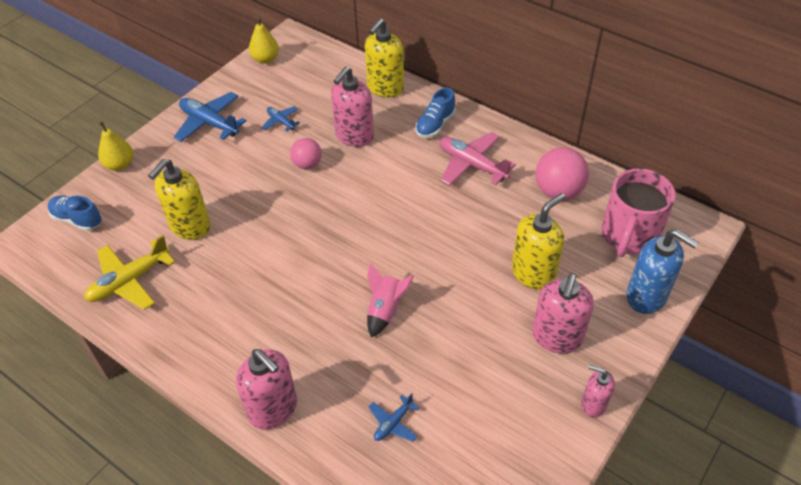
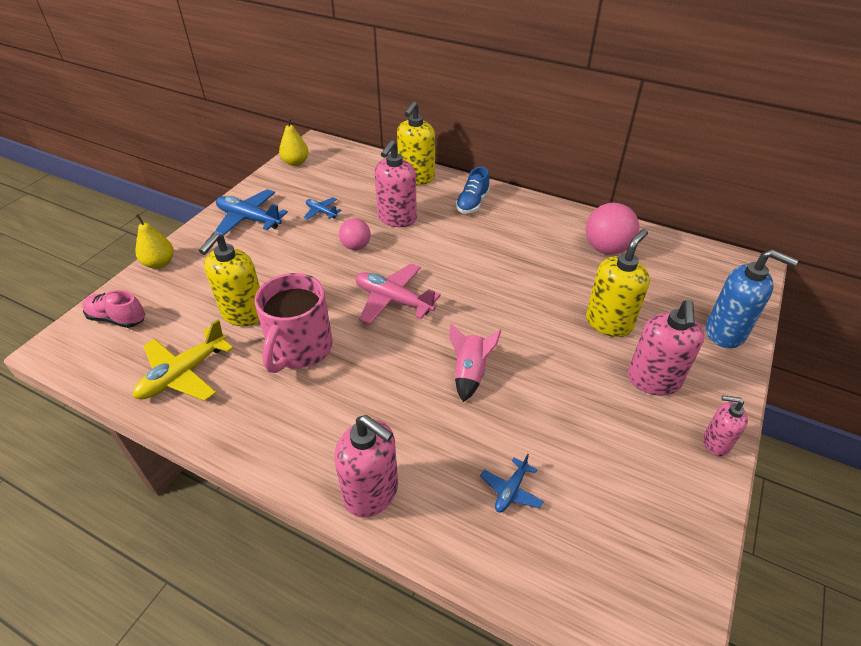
camera: 10 degrees left, 5 degrees down
blue shoe [48,195,102,231] -> pink shoe [82,290,145,328]
pink plane [440,132,516,186] -> pink plane moved to [356,263,441,324]
pink mug [602,168,676,257] -> pink mug moved to [254,273,333,373]

